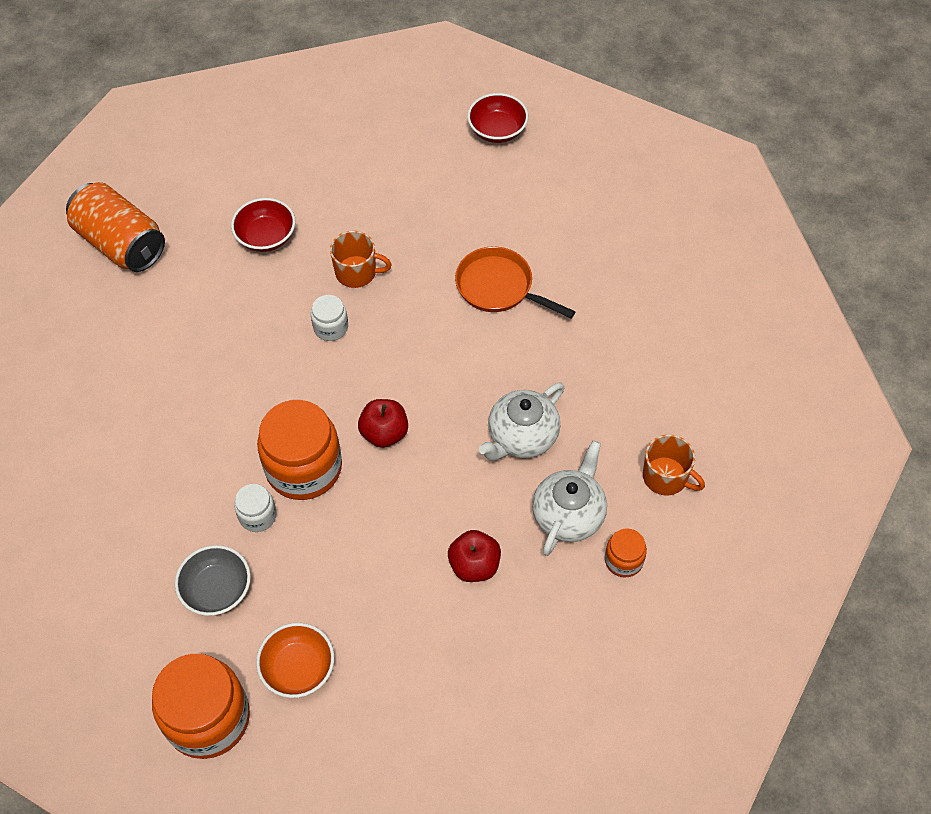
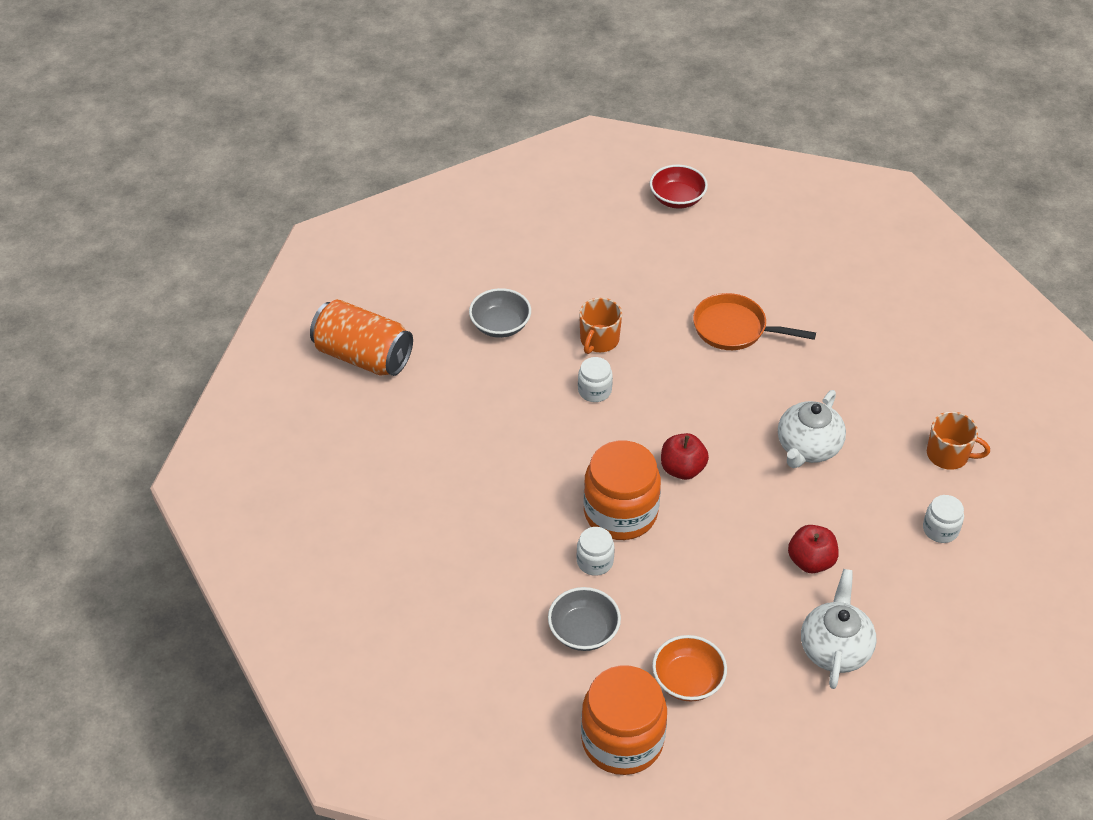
camera: 15 degrees left, 10 degrees down
red bowl [231,198,296,252] -> grey bowl [469,288,531,338]
orange mug [330,231,392,288] -> orange mug turned 120 degrees clockwise [579,298,622,354]
white teapot [532,440,607,556] -> white teapot moved to [801,569,876,689]
orange jar [605,529,647,577] -> white jar [923,495,964,543]

